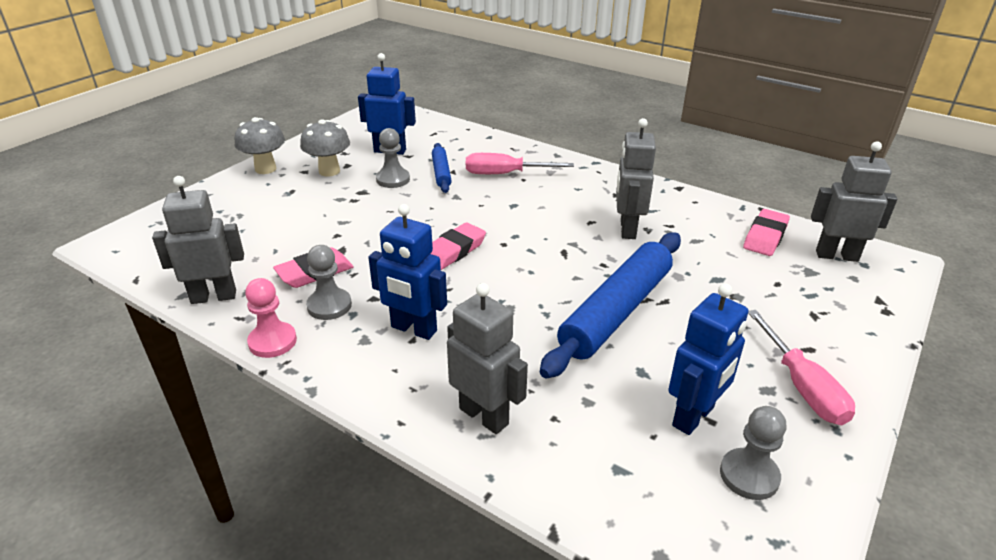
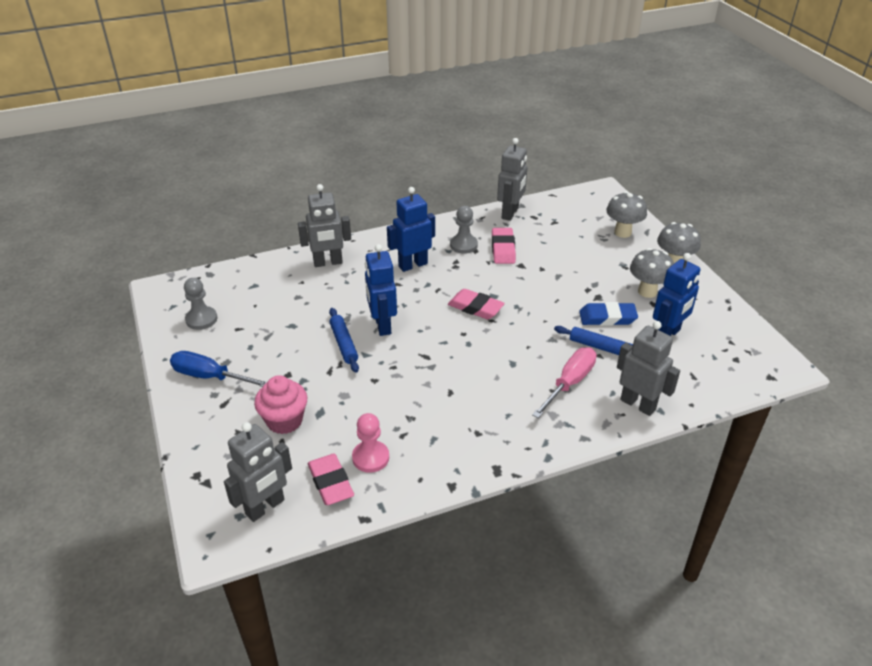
camera: 125 degrees right, 5 degrees up
pink pawn [245,278,297,358] -> pink pawn moved to [352,413,389,473]
grey pawn [376,128,410,188] -> blue eraser [579,302,638,326]
pink eraser [431,222,486,270] -> pink eraser turned 45 degrees counterclockwise [448,289,505,319]
blue rolling pin [540,232,681,379] -> blue rolling pin [329,308,359,373], size x0.50
grey robot [616,118,656,239] -> grey robot moved to [617,321,680,416]
blue robot [668,283,748,435] -> blue robot moved to [365,244,397,336]
pink screwdriver [748,310,855,425] -> blue screwdriver [170,351,267,387]
none -> pink cupcake [254,375,307,434]
none -> grey mushroom [606,191,647,238]

